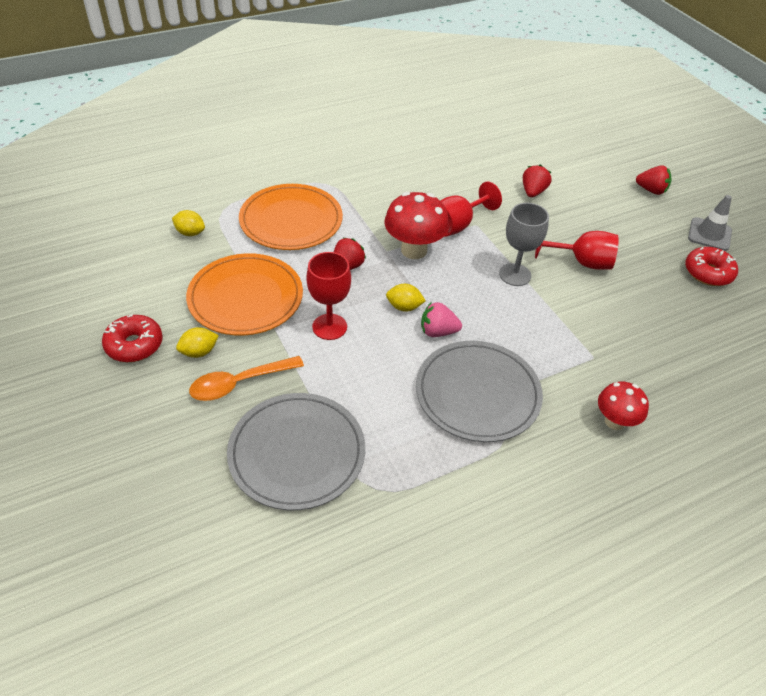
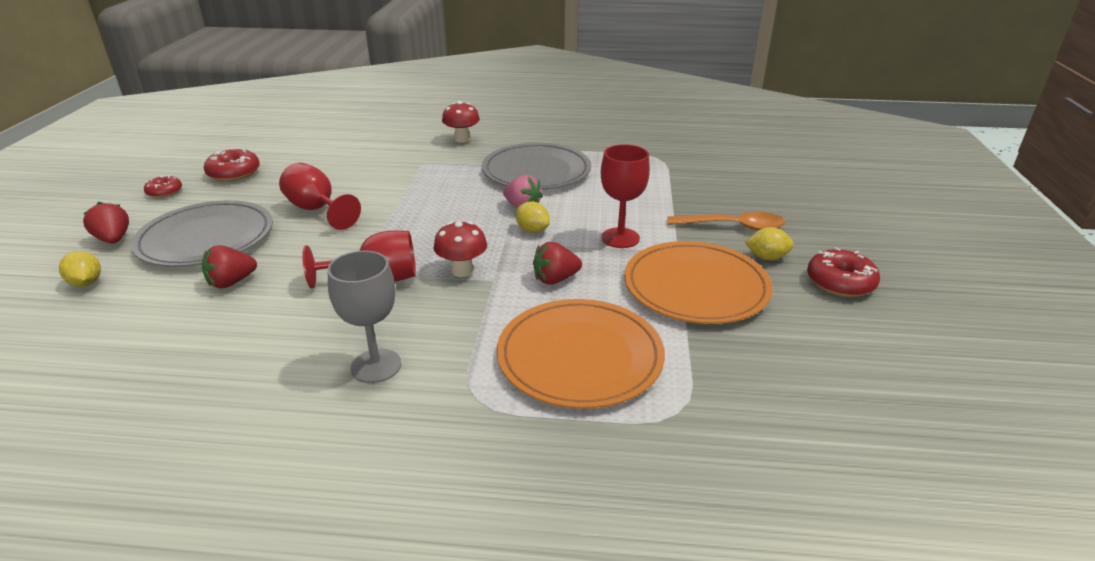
camera: 145 degrees left, 15 degrees down
yellow lemon [172,210,205,236] -> yellow lemon moved to [59,251,101,287]
grey plate [227,393,365,510] -> grey plate moved to [131,200,273,267]
red mushroom [384,192,449,259] -> red mushroom [433,221,487,277], size x0.63
grey goblet [499,203,549,286] -> grey goblet moved to [327,250,402,383]
grey traffic cone [688,195,732,251] -> red donut [144,175,182,198]

